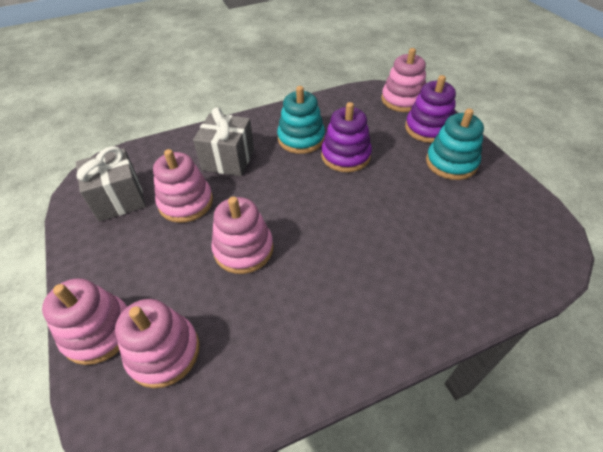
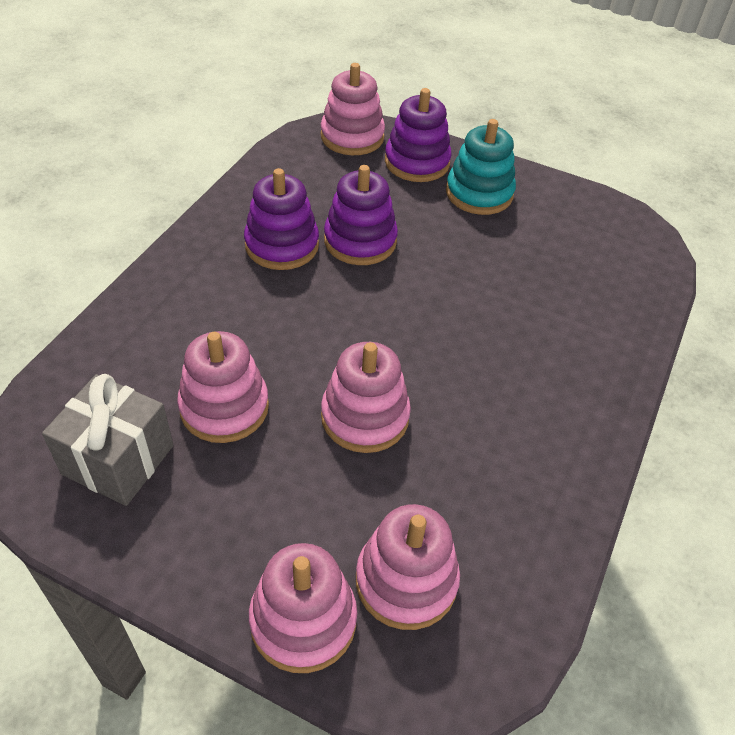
camera: 45 degrees left, 0 degrees up
grey gift [193,107,254,176] -> none
turquoise stacking toy [277,86,325,154] -> purple stacking toy [244,168,319,270]

